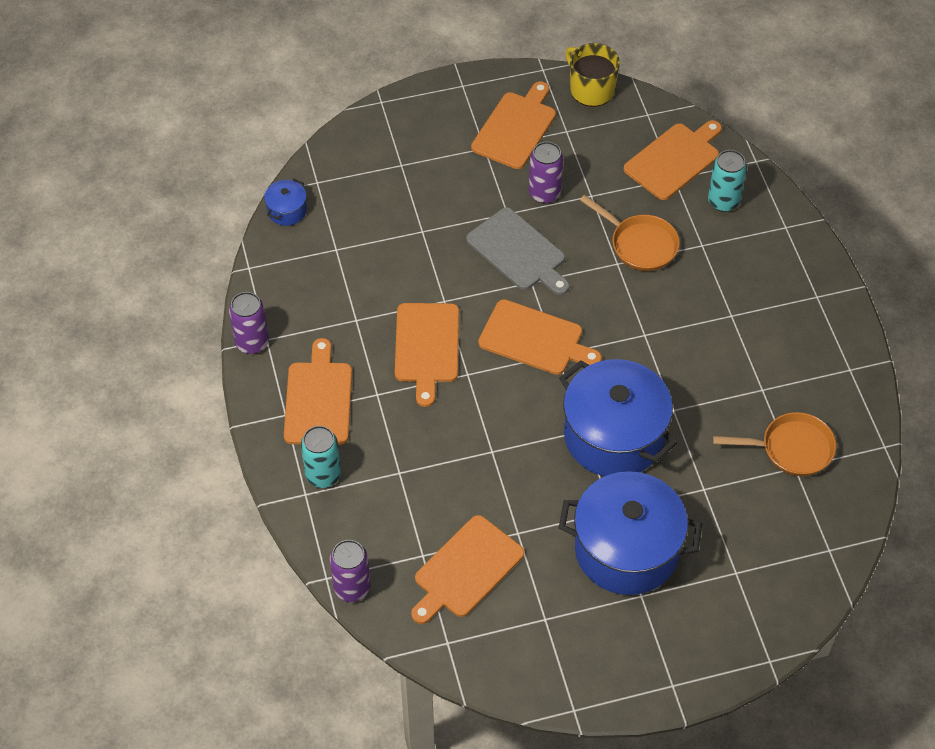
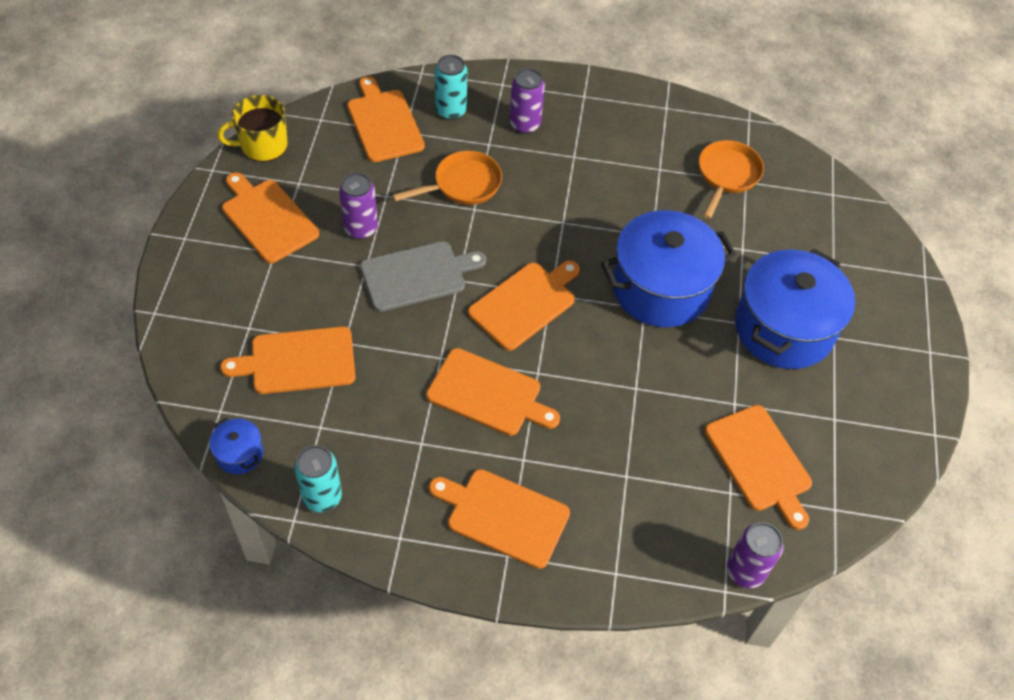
camera: 70 degrees left, 0 degrees up
purple can [229,292,269,354] -> purple can moved to [510,68,545,134]
turquoise can [301,426,341,488] -> turquoise can moved to [294,445,342,512]
none -> orange cutting board [220,326,355,394]

